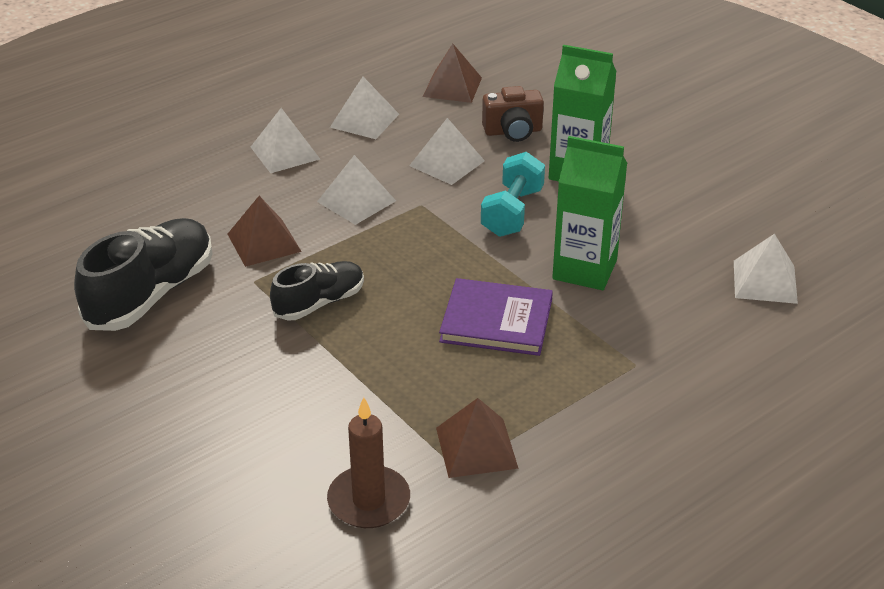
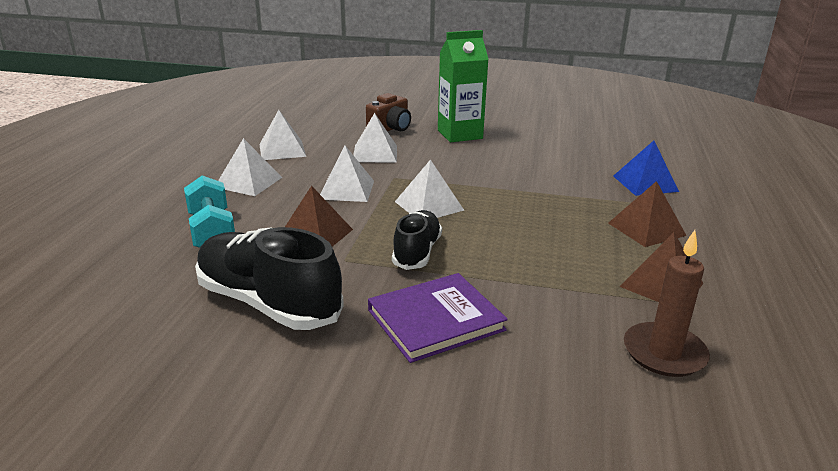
camera: 40 degrees left, 10 degrees down
black shoe [74,218,212,331] -> black shoe turned 45 degrees counterclockwise [195,227,344,330]
brown pyramid [423,44,482,103] -> brown pyramid moved to [608,181,687,247]
purple book [439,278,553,356] -> purple book moved to [368,273,508,363]
turquoise dumbbell [481,152,545,237] -> turquoise dumbbell moved to [184,175,235,248]
green carton [552,136,627,290] -> none
white pyramid [734,234,798,304] -> white pyramid moved to [395,160,464,218]
none -> blue pyramid [613,141,679,196]

